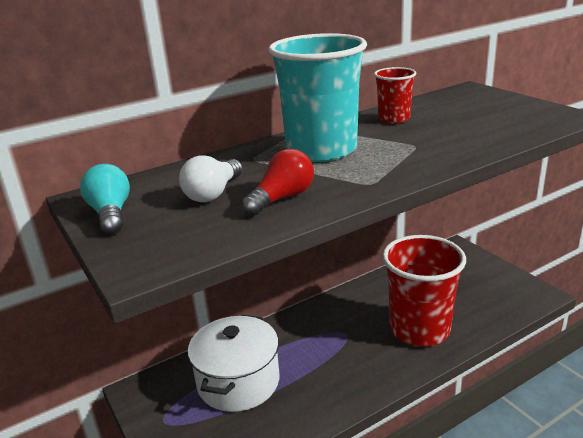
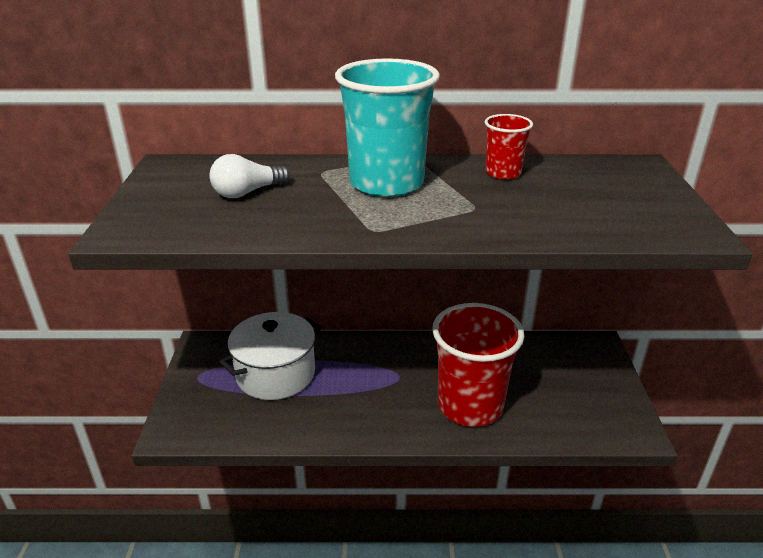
camera: 30 degrees right, 5 degrees up
turquoise light bulb [80,164,130,234] -> none
red light bulb [242,149,314,216] -> none

